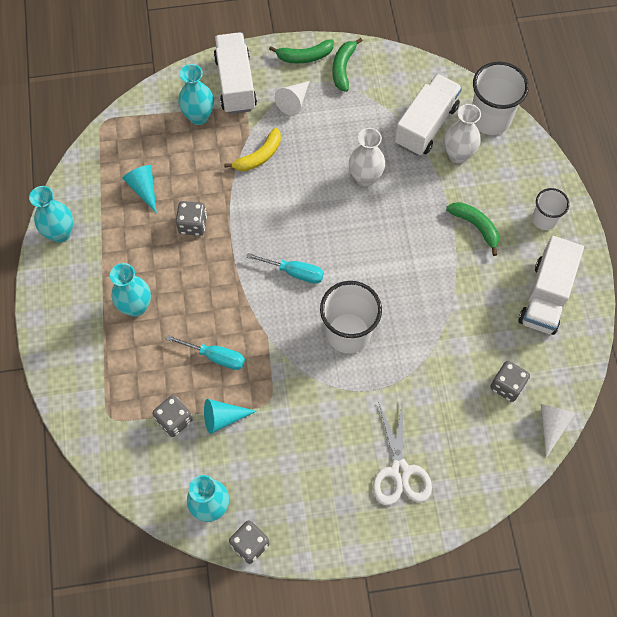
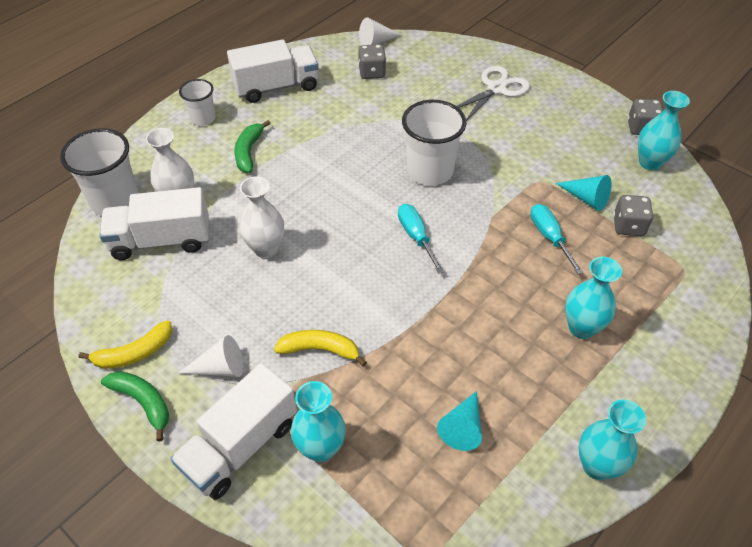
camera: 130 degrees left, 15 degrees down
grey dice [176,201,207,236] -> none
green banana [332,38,363,92] -> yellow banana [79,320,172,369]

